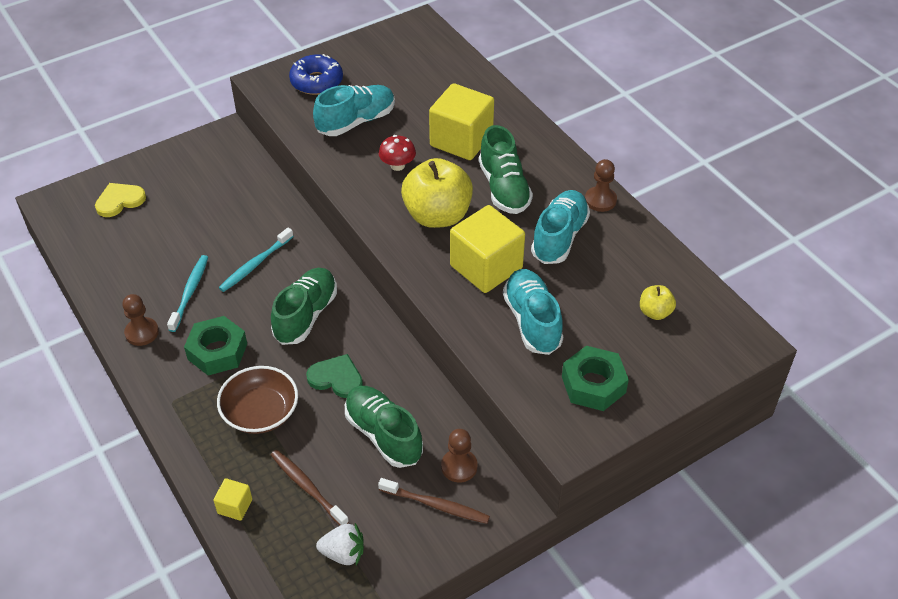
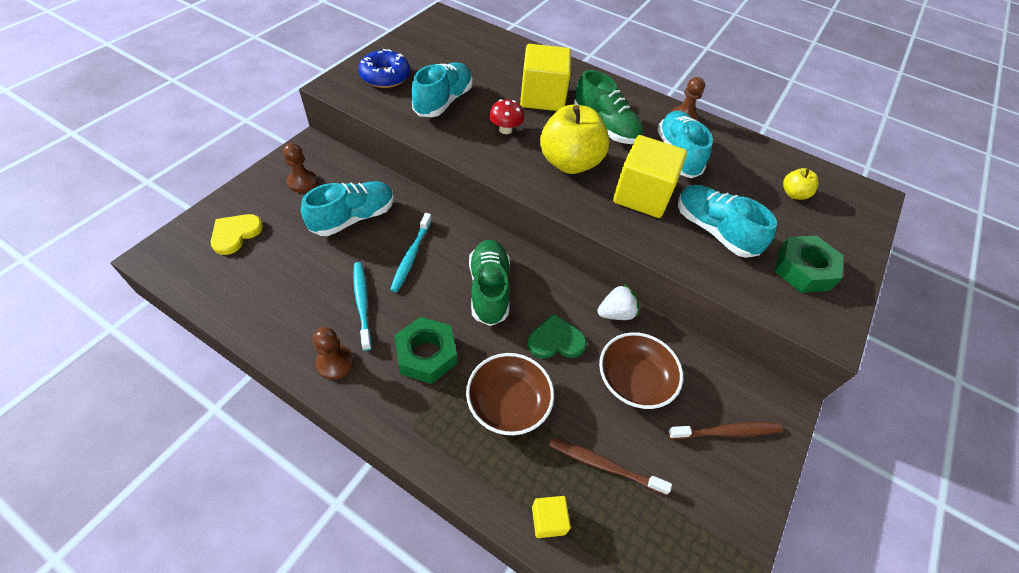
camera: 30 degrees left, 5 degrees up
white strawberry [316,523,364,565] -> white strawberry moved to [597,284,639,320]
green shoe [345,386,423,468] -> brown bowl [599,332,683,409]
brown pawn [441,429,478,482] -> brown pawn moved to [283,143,318,193]
none -> turquoise shoe [301,181,394,236]

